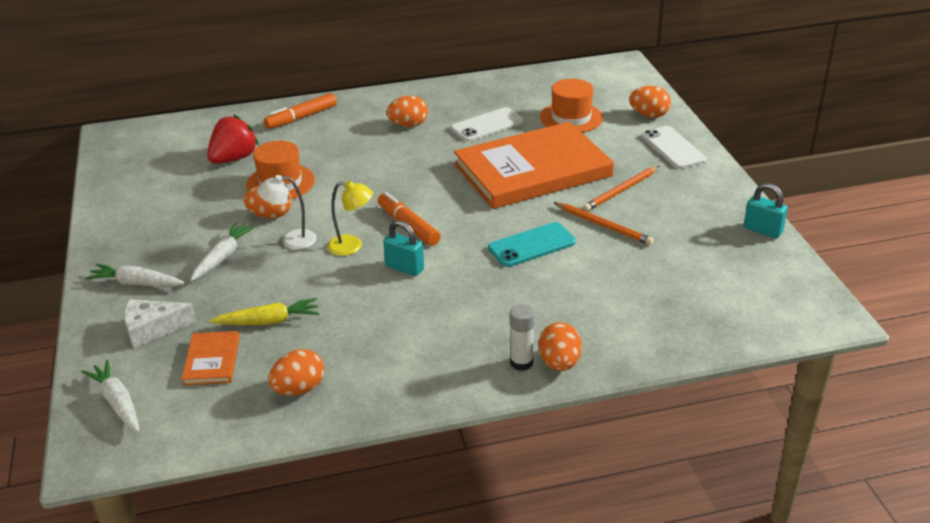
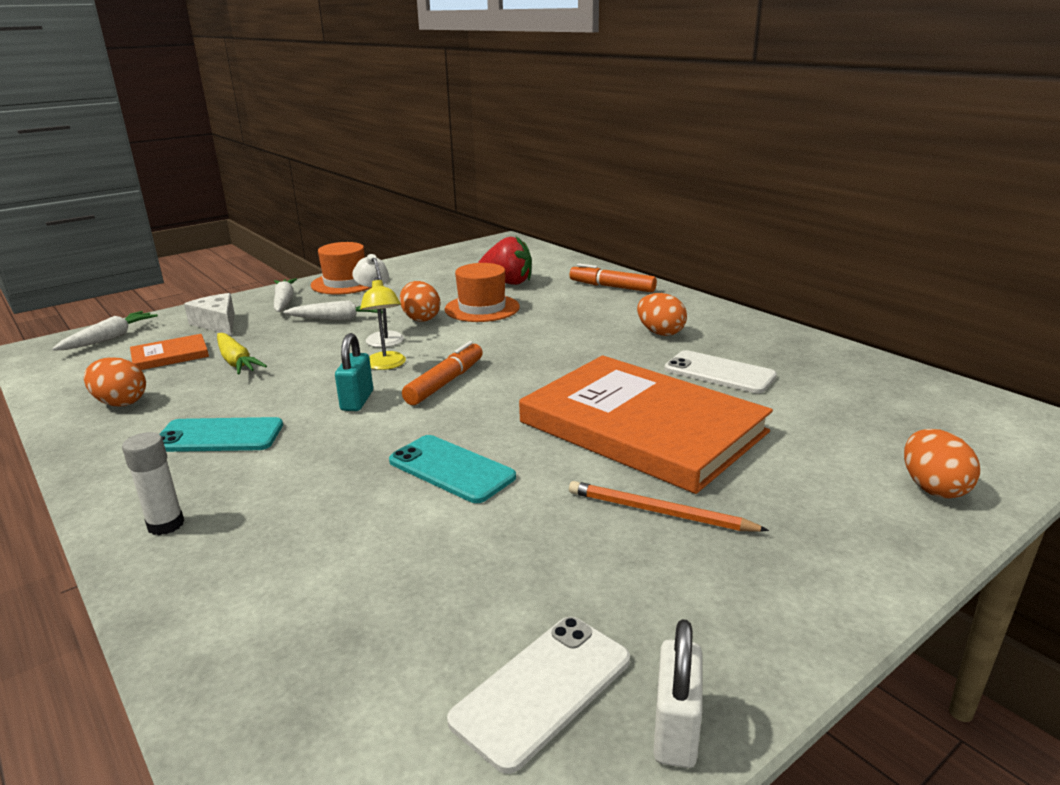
camera: 65 degrees right, 10 degrees down
orange egg [539,322,582,371] -> none
orange hat [540,79,603,133] -> orange hat moved to [311,242,372,295]
orange pencil [553,202,654,245] -> none
white phone [641,126,707,169] -> white phone moved to [447,617,630,774]
turquoise padlock [744,183,788,238] -> white padlock [653,619,702,768]
none -> turquoise phone [159,417,283,452]

